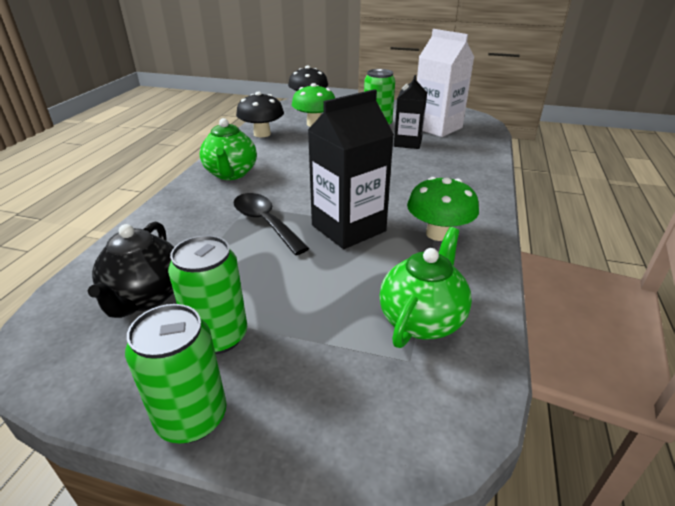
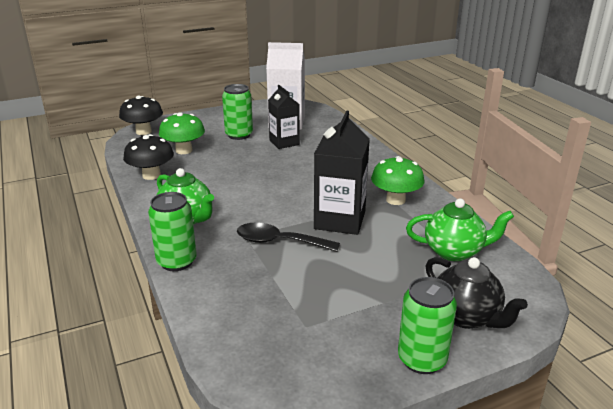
camera: 40 degrees left, 5 degrees down
black teapot [88,222,174,318] -> black teapot moved to [426,257,528,329]
green can [168,235,247,354] -> green can moved to [148,192,197,271]
green teapot [379,227,472,348] -> green teapot turned 105 degrees clockwise [406,198,514,261]

